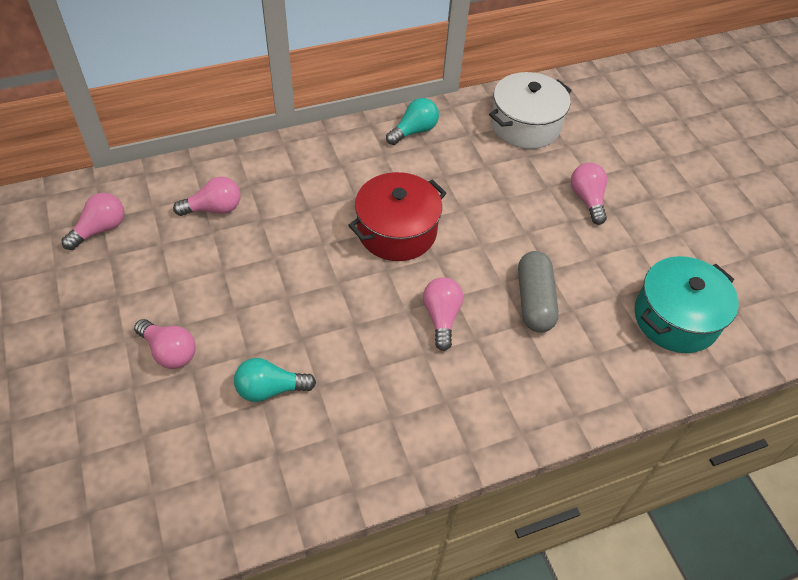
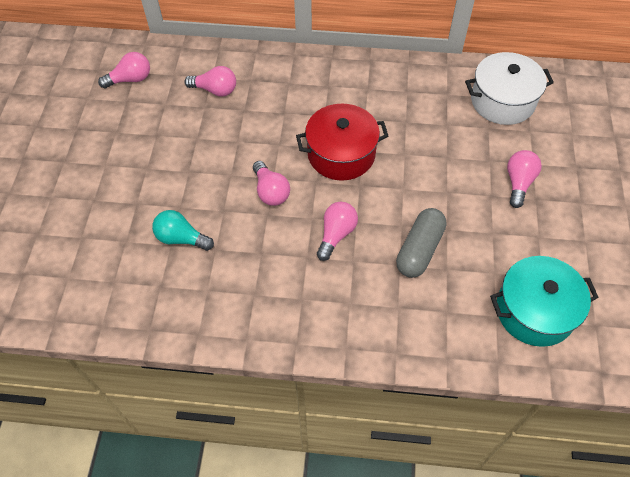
camera: 30 degrees right, 5 degrees up
pink light bulb [134,319,196,369] -> pink light bulb moved to [253,161,290,206]
turquoise light bulb [386,98,439,145] -> none

